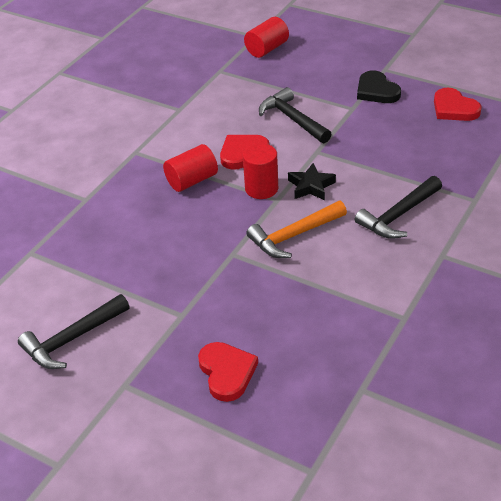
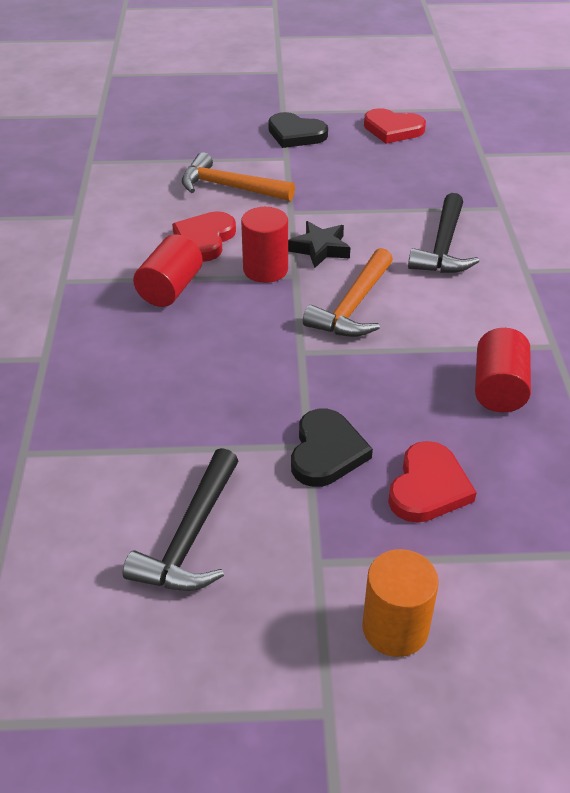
camera: 35 degrees left, 0 degrees up
red heart [198,342,258,402] -> red heart turned 75 degrees clockwise [388,441,477,523]
red cylinder [244,17,289,58] -> red cylinder moved to [475,328,531,412]
black hammer [259,87,332,143] -> orange hammer [182,152,295,201]
none -> black heart [291,409,373,487]
none -> orange cylinder [362,549,439,657]

